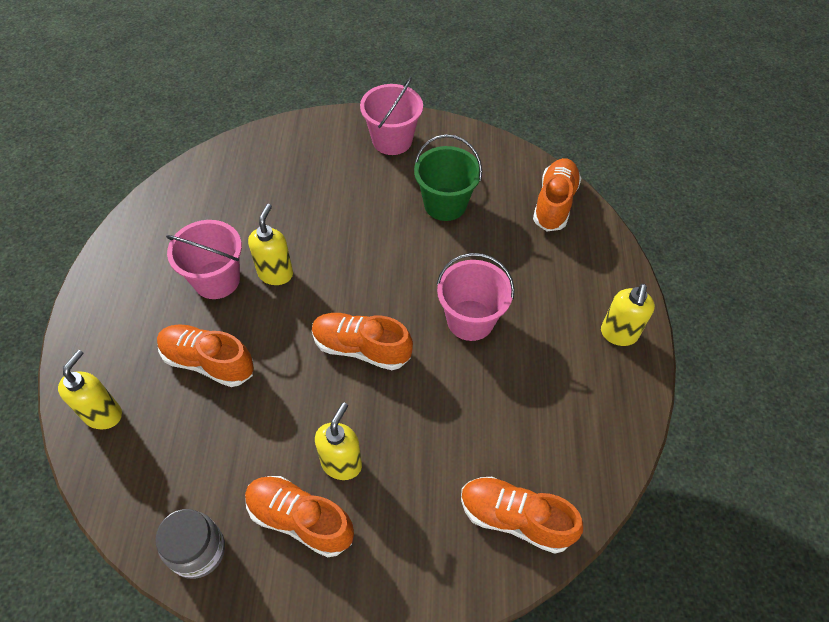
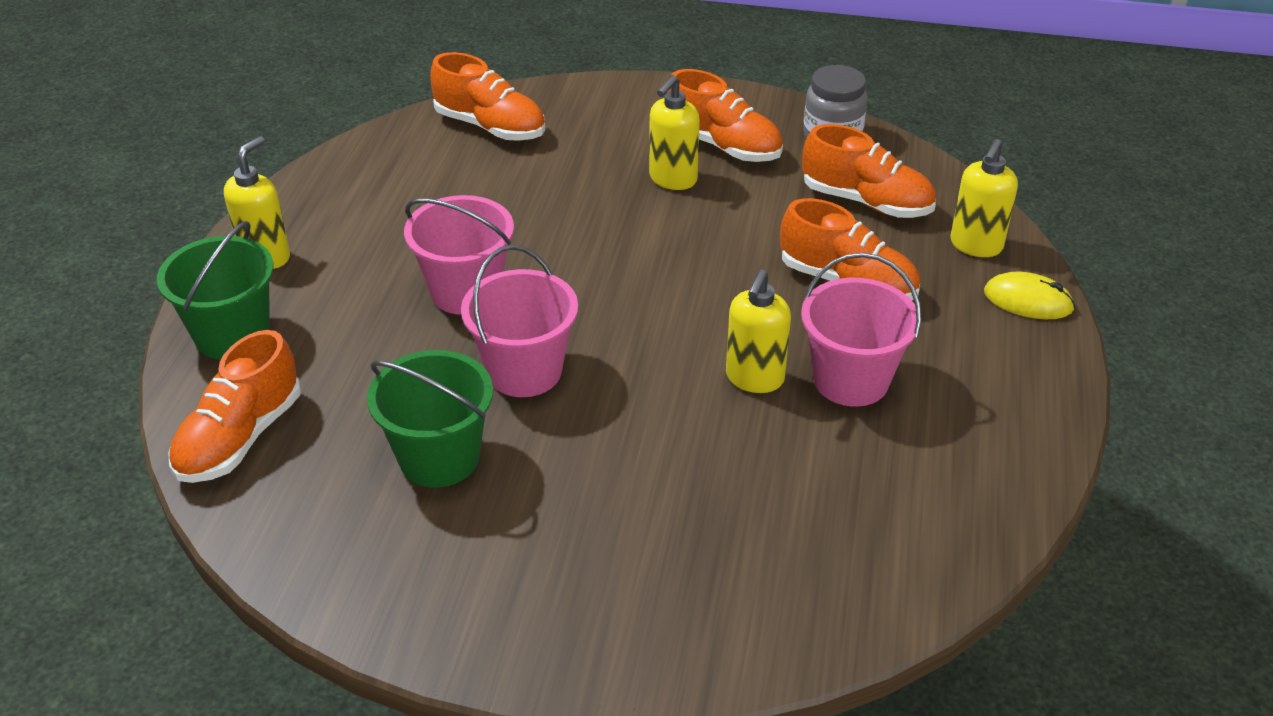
camera: 170 degrees left, 15 degrees down
orange shoe [312,313,413,370] -> orange shoe moved to [802,124,936,218]
pink bucket [360,77,423,155] -> pink bucket moved to [461,245,578,397]
none -> green bucket [157,221,274,360]
none -> yellow mouse [984,272,1075,319]

